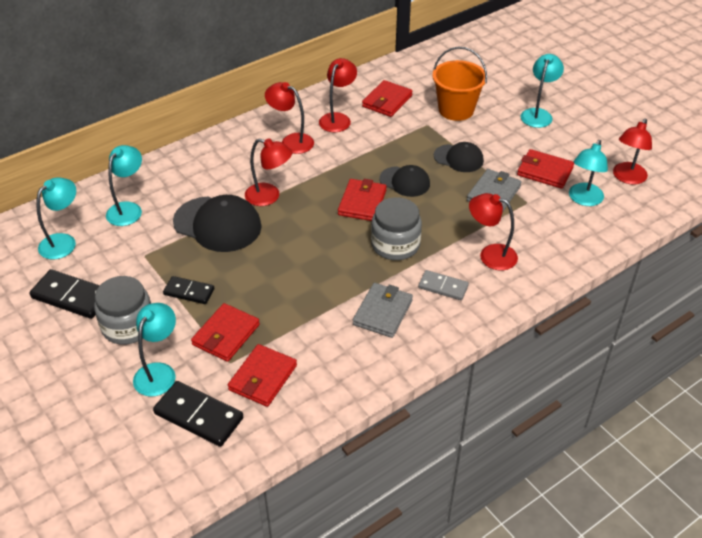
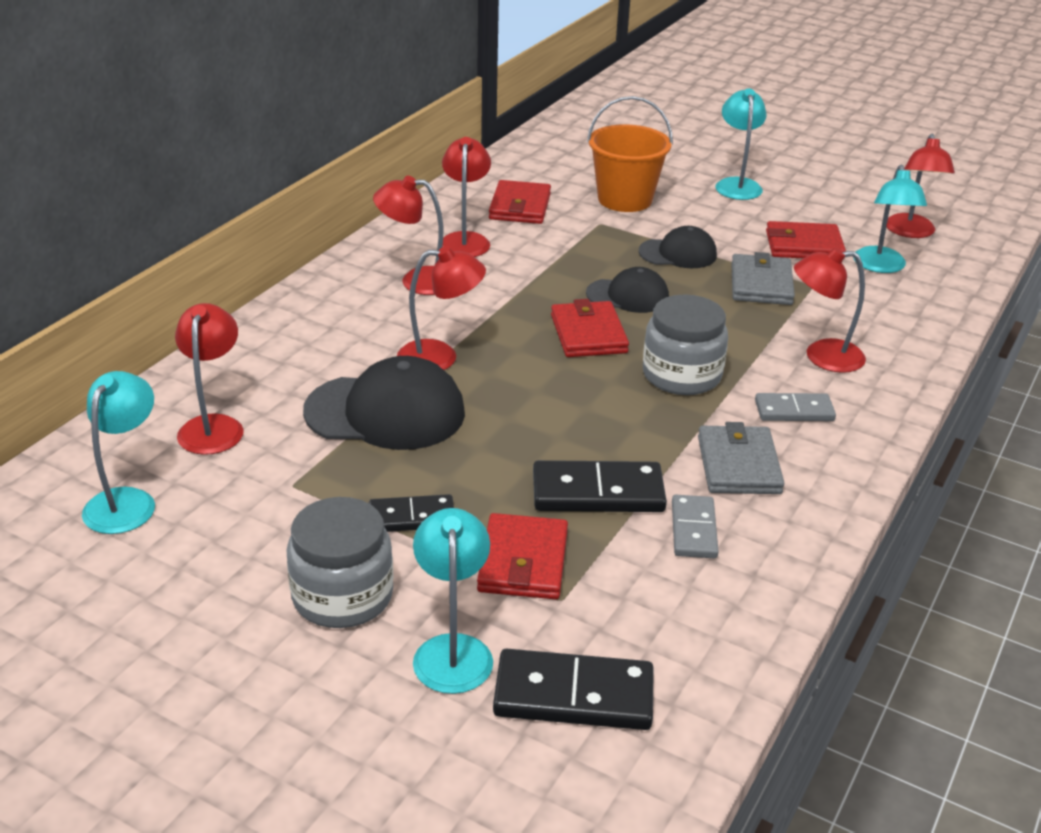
camera: 25 degrees left, 10 degrees down
black domino [29,269,100,319] -> black domino moved to [533,460,667,512]
turquoise lamp [106,145,142,226] -> red lamp [175,303,244,455]
red wallet [228,344,297,407] -> none
none -> grey domino [672,495,719,558]

